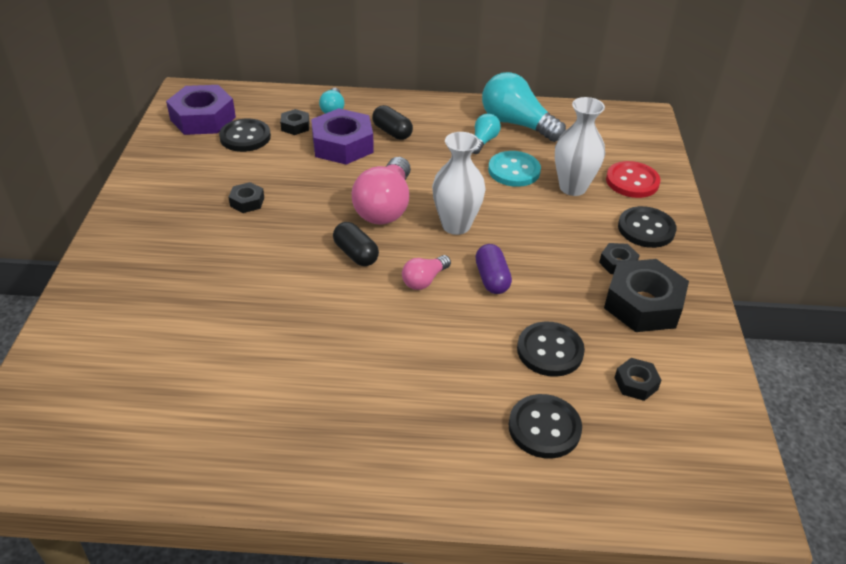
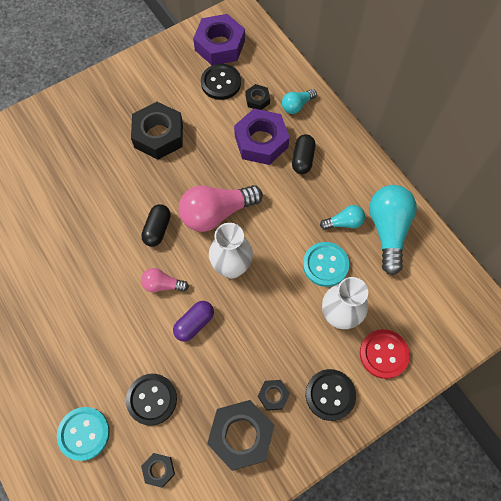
camera: 55 degrees right, 25 degrees up
black nut [229,182,264,213] -> black nut [131,102,183,159], size x2.06
black button [509,394,582,459] -> turquoise button [57,407,110,461]

